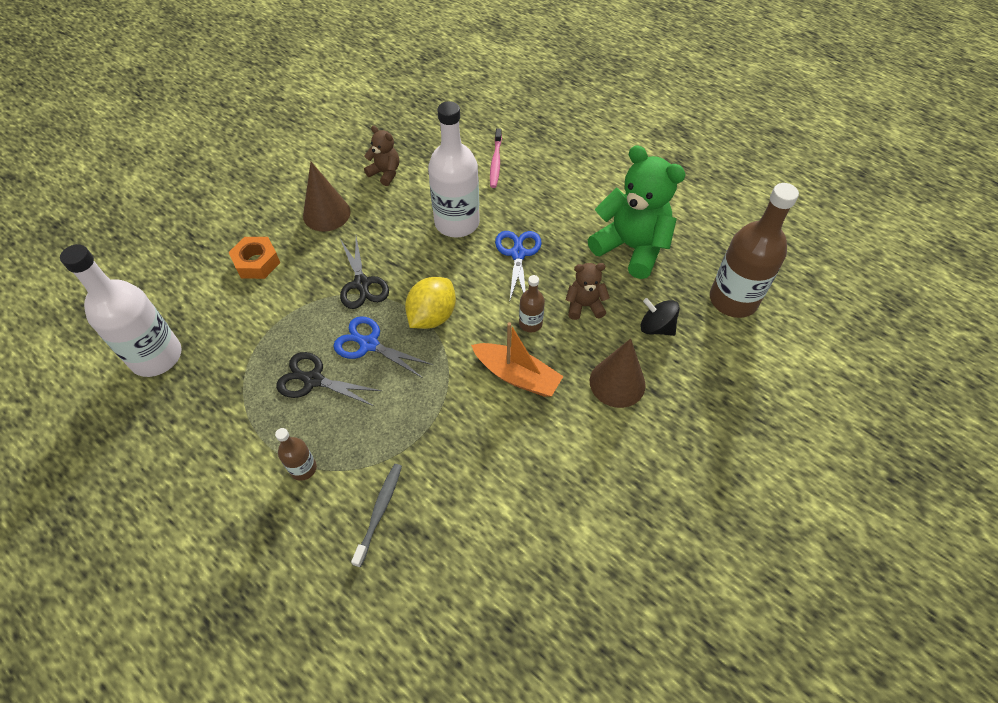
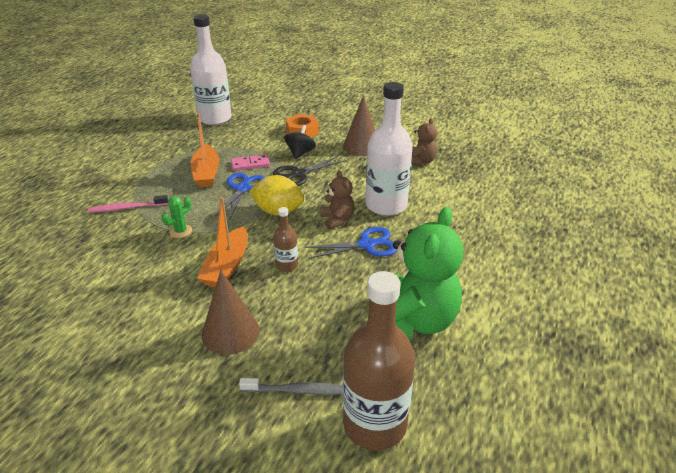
camera: 75 degrees right, 20 degrees down
brown bottle [275,428,317,481] -> none
black scissors [276,352,382,407] -> orange boat [191,113,219,188]
grey toothbrush [351,464,402,567] -> grey toothbrush moved to [239,378,343,395]
pink toothbrush [490,128,502,188] -> pink toothbrush moved to [88,195,168,213]
brown teddy bear [566,263,610,320] -> brown teddy bear moved to [320,170,355,230]
black spinning top [641,298,680,336] -> black spinning top moved to [284,125,316,159]
none -> green cactus [162,196,192,238]
none -> pink domino [231,154,270,171]

